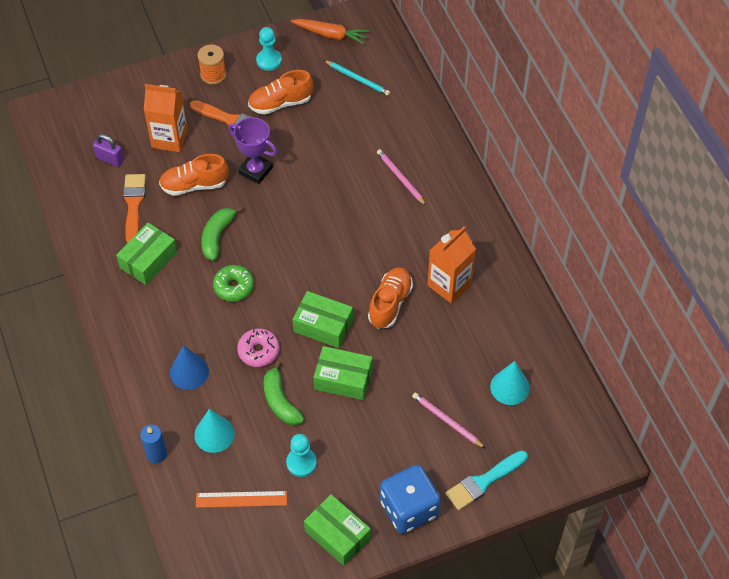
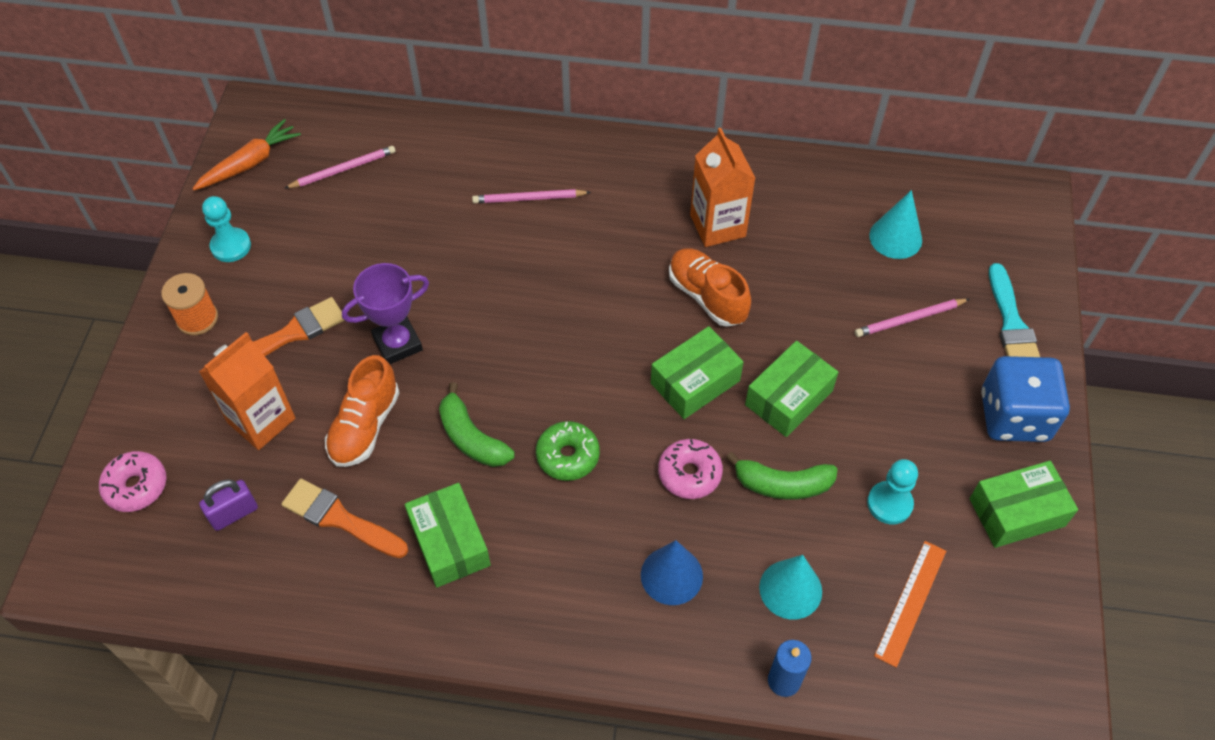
camera: 60 degrees left, 0 degrees up
orange shoe [248,70,313,115] -> none
turquoise pencil [324,60,390,96] -> pink pencil [285,146,396,188]
none -> pink donut [99,451,166,512]

